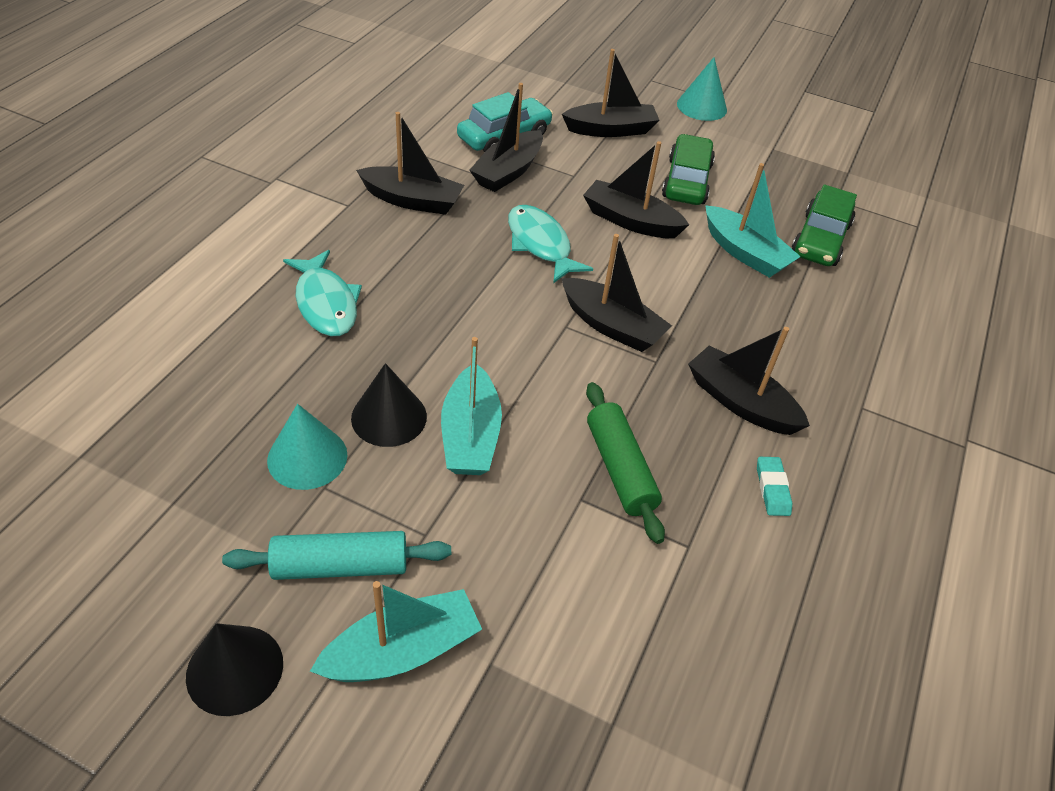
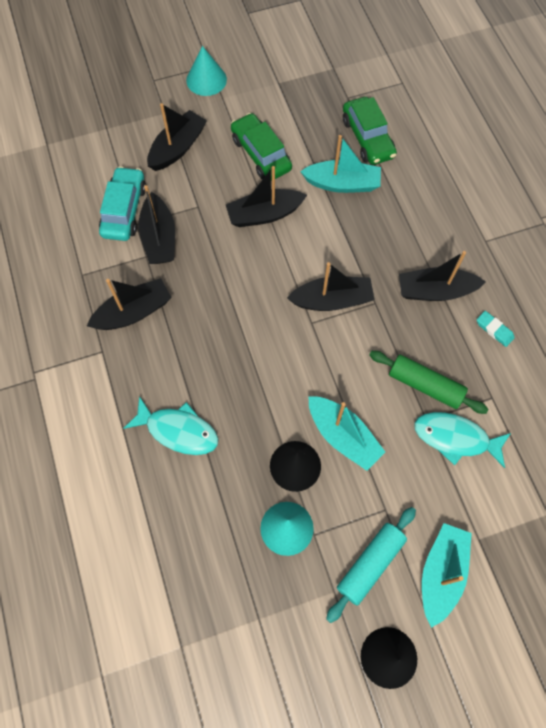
camera: 40 degrees left, 20 degrees up
turquoise fish [508,205,593,283] -> turquoise fish moved to [414,412,511,468]

